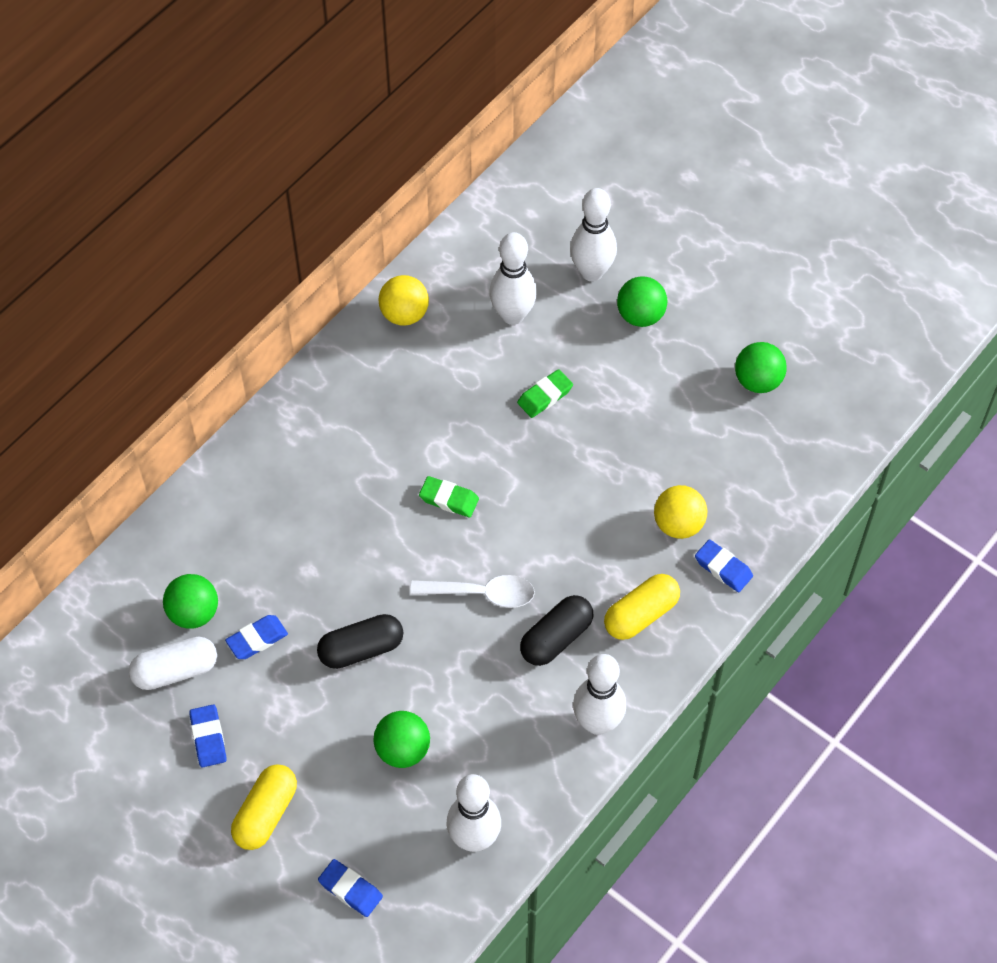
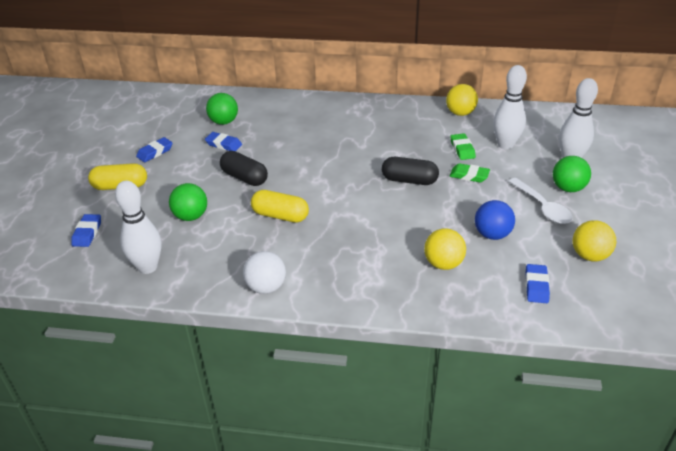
camera: 60 degrees right, 20 degrees down
white capsule [129,637,217,690] -> none
white spoon [410,575,535,608] -> white spoon moved to [508,178,573,224]
green eraser [419,476,479,517] -> green eraser moved to [450,133,476,160]
black capsule [520,595,593,666] -> black capsule moved to [382,157,439,185]
white bowling pin [573,654,626,735] -> white ball [243,251,286,294]
yellow capsule [604,574,680,640] -> yellow capsule moved to [251,190,309,223]
blue eraser [695,539,753,592] -> blue eraser moved to [525,264,550,303]
green ball [735,342,787,393] -> yellow ball [572,220,616,261]
none -> blue ball [475,200,515,240]

